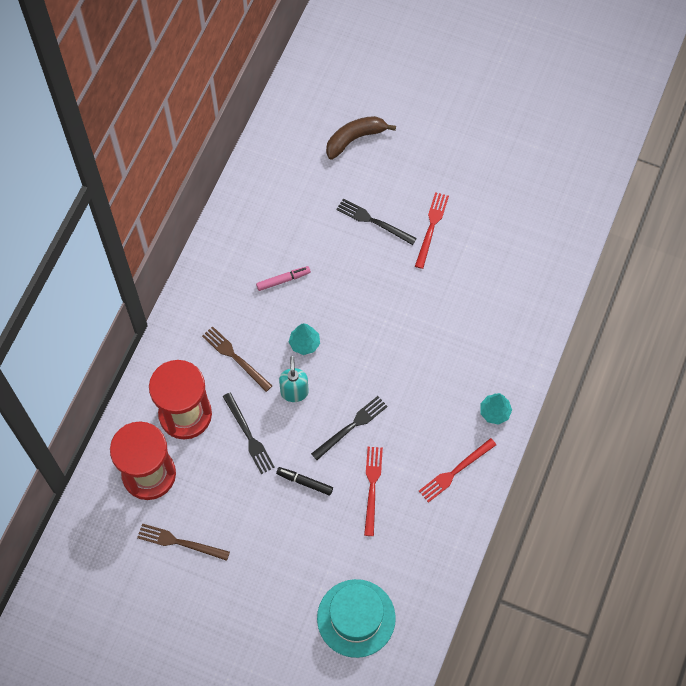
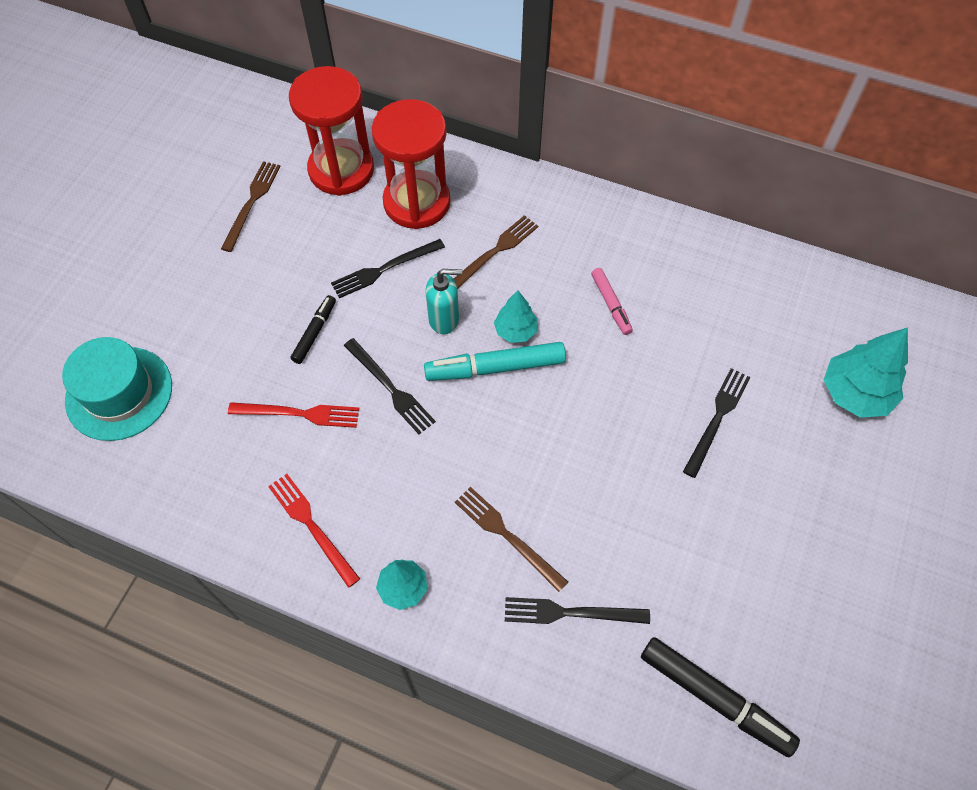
camera: 90 degrees right, 5 degrees down
brown banana [326,116,396,160] -> turquoise tree [824,327,908,418]
red fork [415,192,449,269] -> none
none -> turquoise marker [424,342,566,381]
none -> brown fork [455,487,568,592]
none -> black fork [505,597,650,624]
none -> black marker [641,637,800,758]

